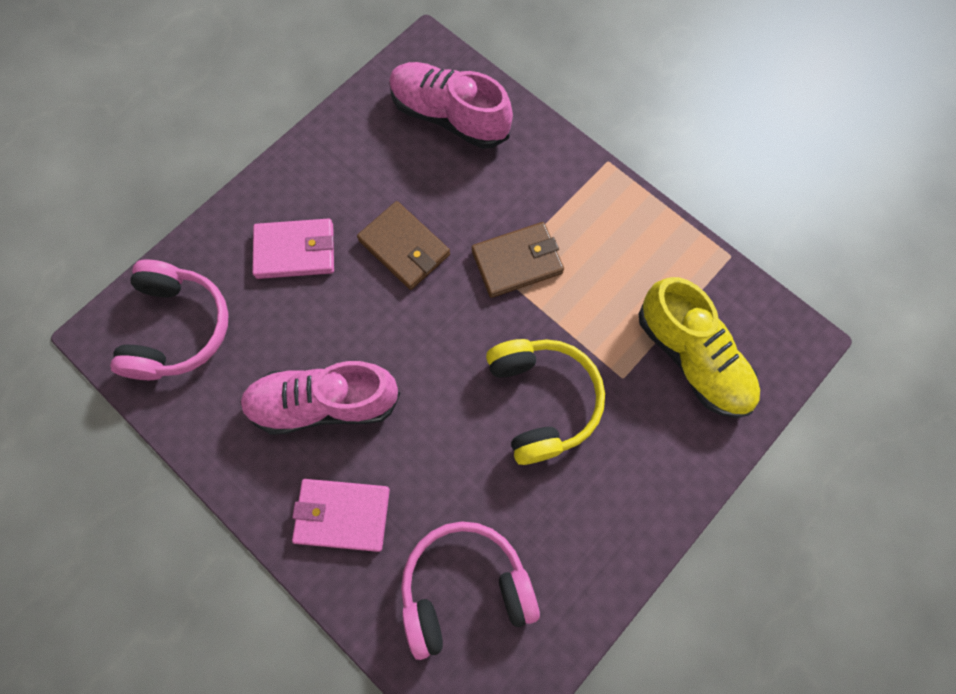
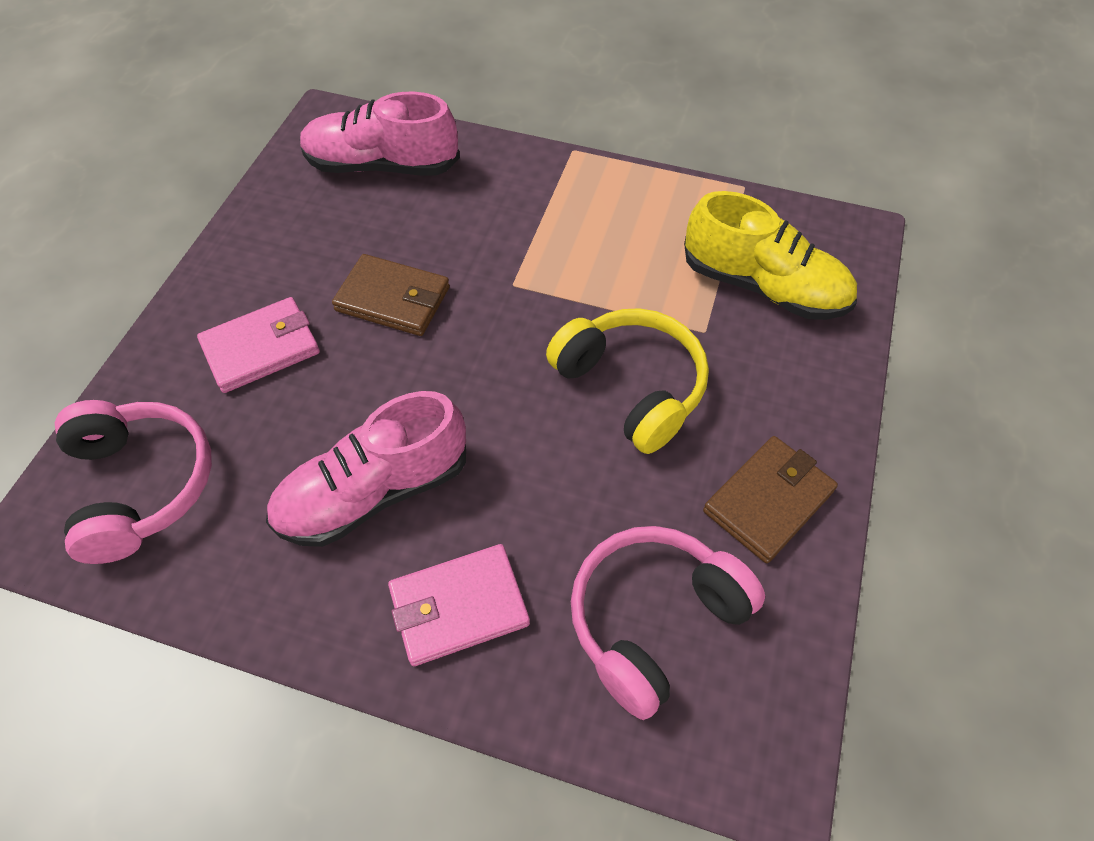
camera: 25 degrees left, 15 degrees down
brown wallet [472,222,564,298] -> brown wallet moved to [703,436,838,563]

